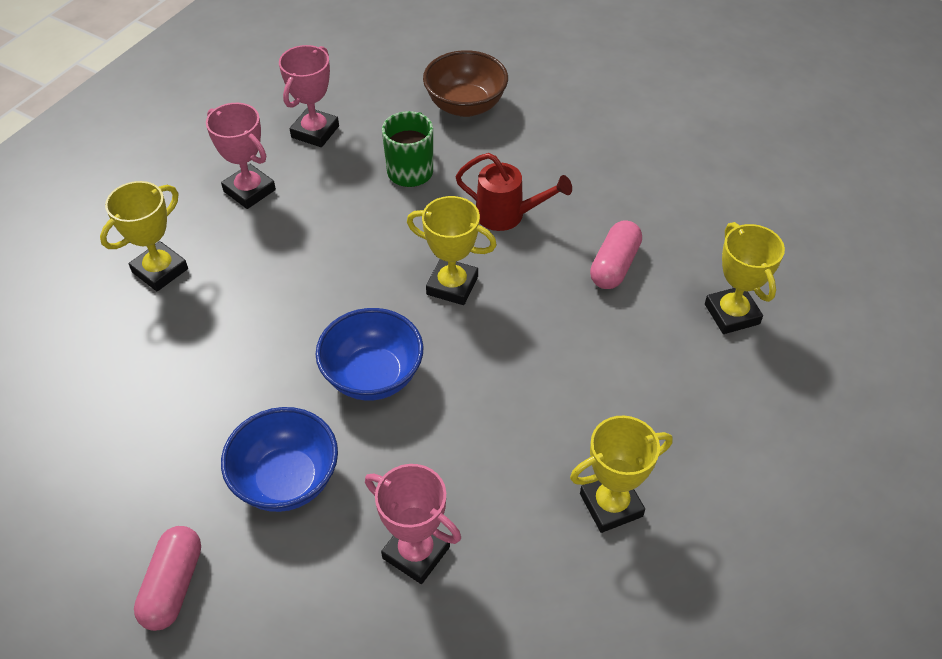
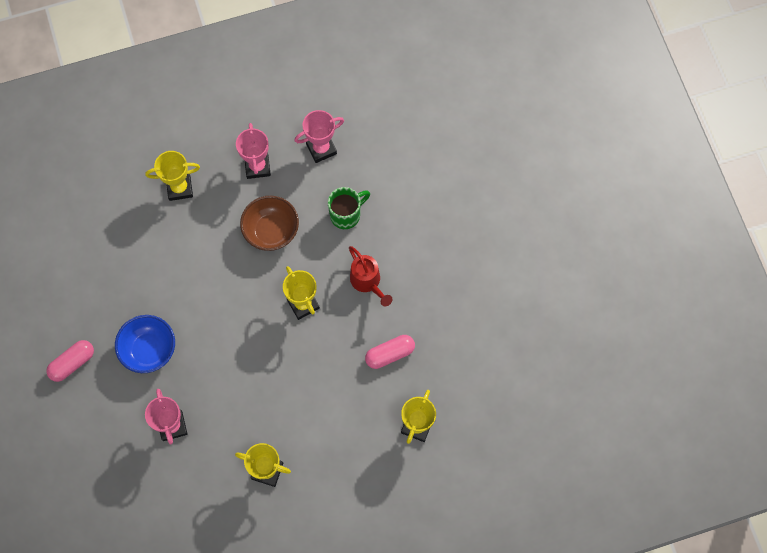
camera: 40 degrees right, 20 degrees up
blue bowl [316,308,423,401] -> none
brown bowl [423,50,508,117] -> brown bowl moved to [240,196,299,251]

